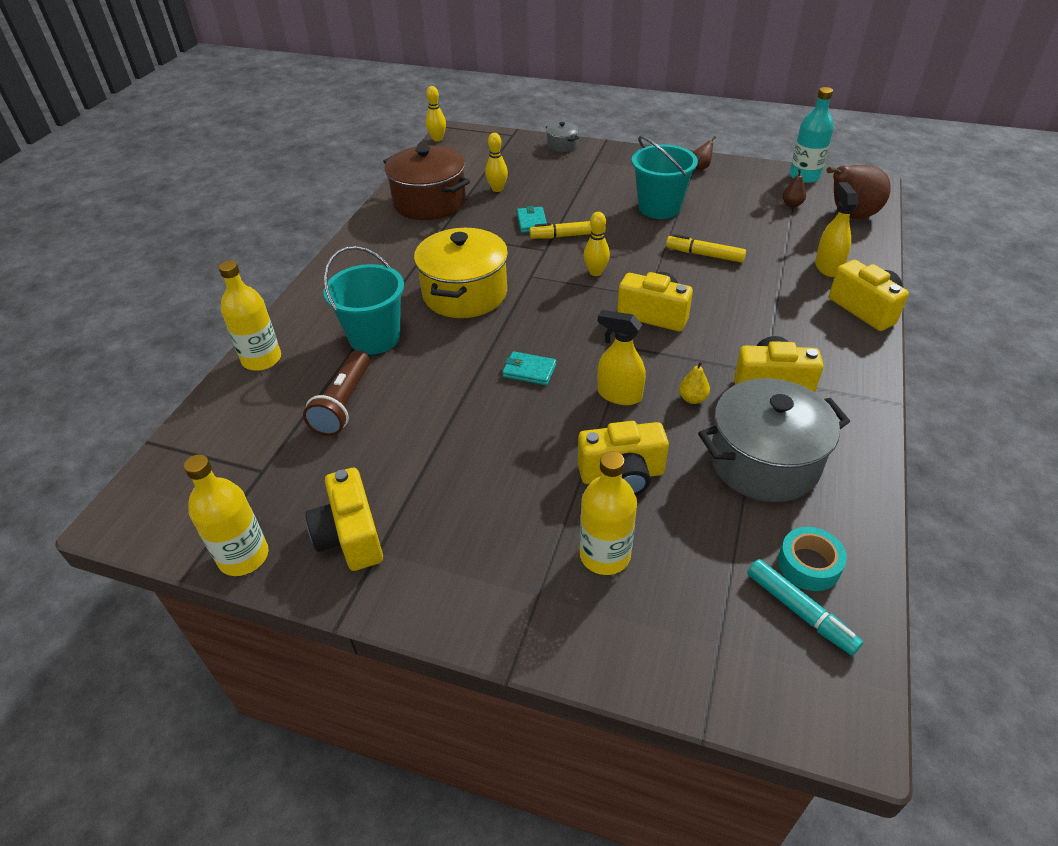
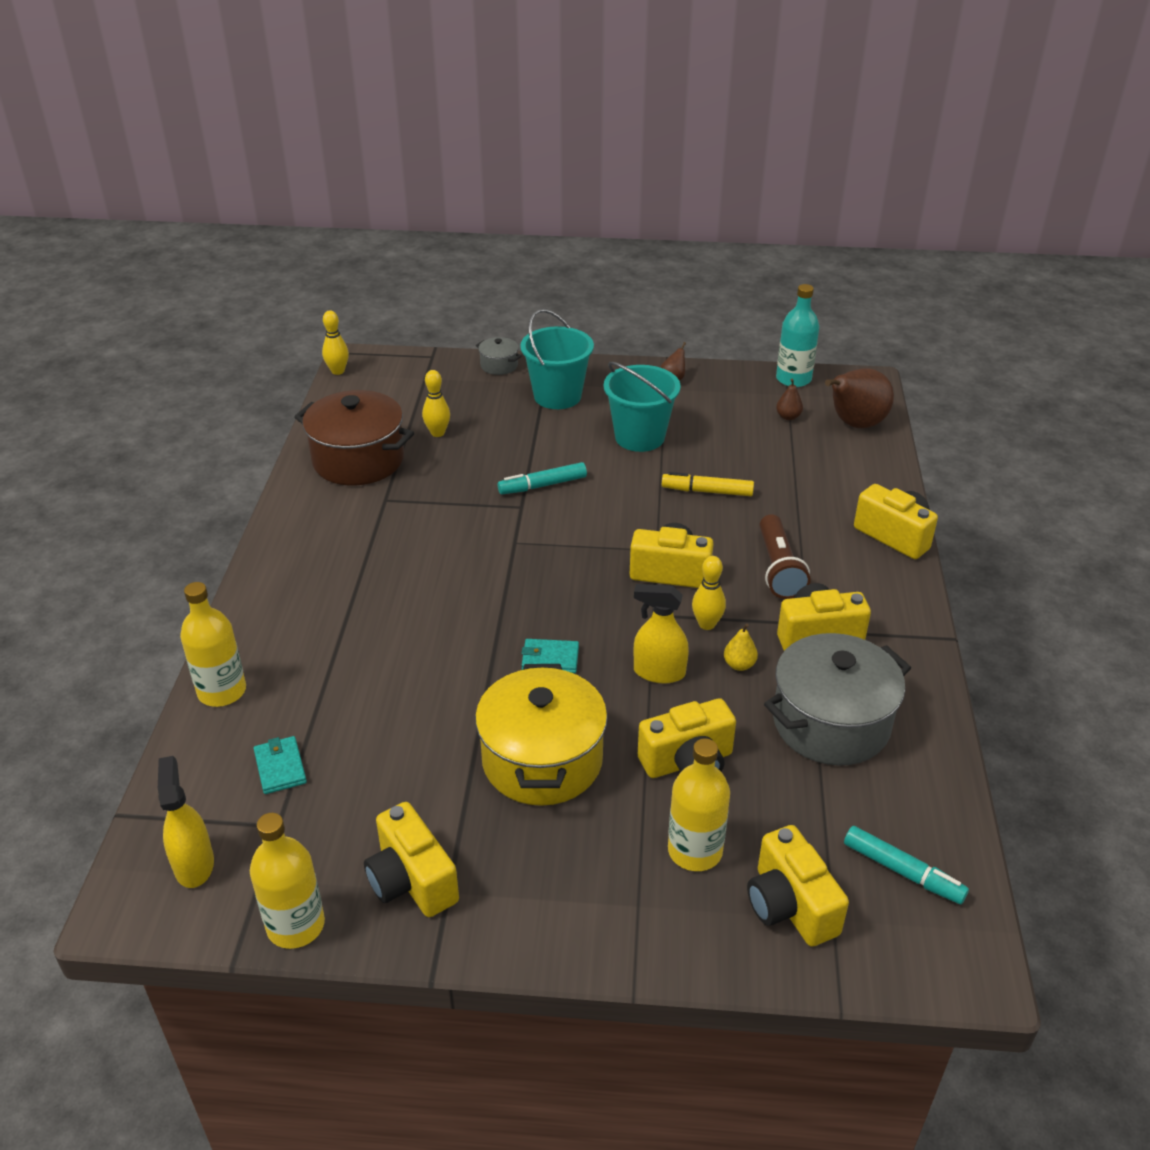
camera: 15 degrees left, 5 degrees down
brown flashlight [303,350,370,436] -> brown flashlight moved to [759,514,811,599]
turquoise bucket [323,246,404,354] -> turquoise bucket moved to [520,309,594,409]
yellow pot [414,227,508,318] -> yellow pot moved to [475,664,608,806]
turquoise wallet [517,206,547,233] -> turquoise wallet moved to [253,736,307,794]
yellow marker [530,221,606,239] -> turquoise marker [498,462,587,495]
yellow bowling pin [584,212,610,276] -> yellow bowling pin moved to [692,556,726,630]
turquoise tape [778,527,847,591] -> none
yellow spray bottle [815,182,858,277] -> yellow spray bottle moved to [158,756,214,888]
none -> yellow camera [747,825,849,947]

